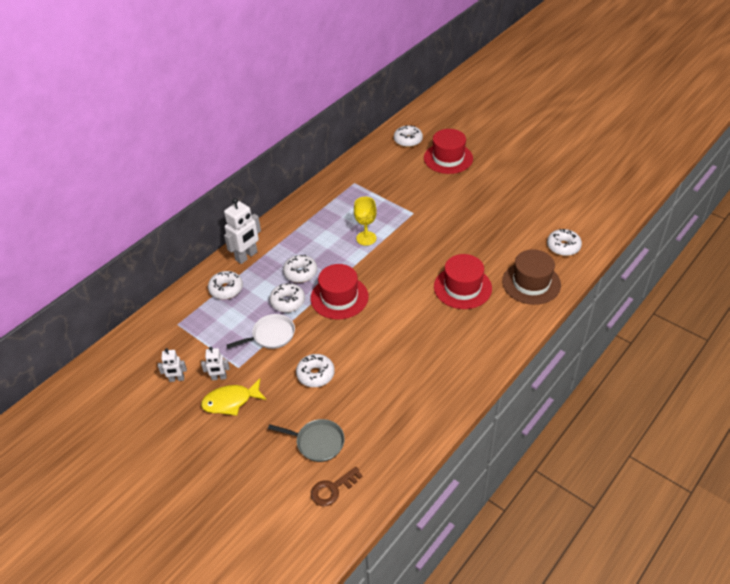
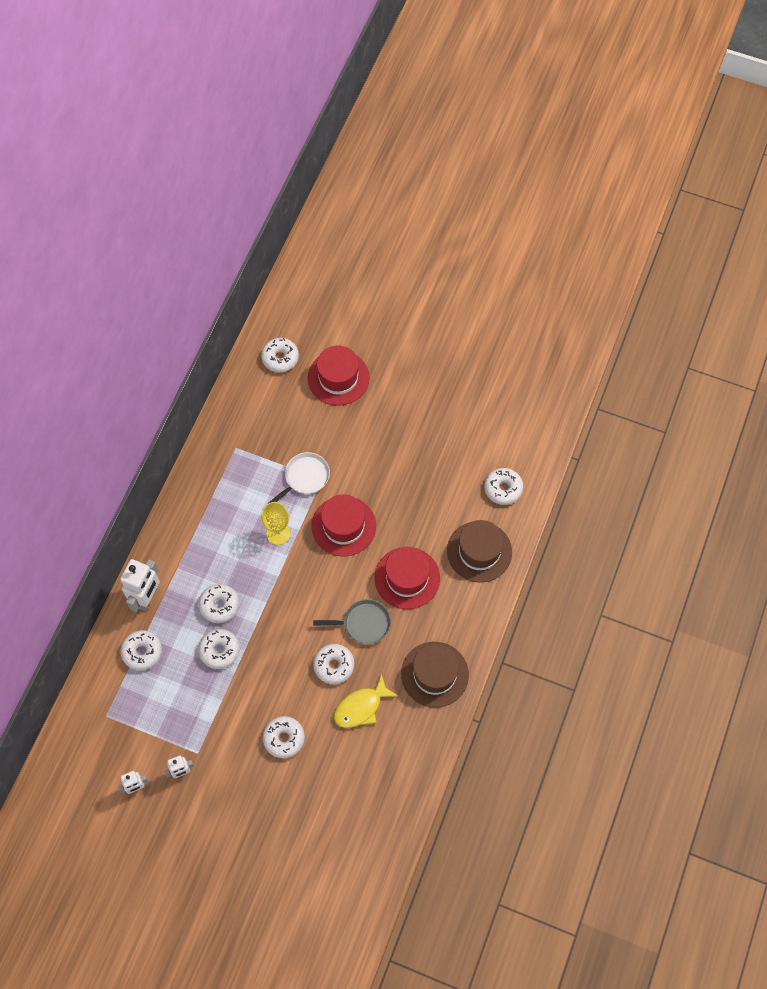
camera: 20 degrees left, 20 degrees up
yellow fish [201,379,267,416] -> yellow fish moved to [334,674,398,728]
white pan [227,314,295,349] -> white pan moved to [267,452,330,504]
grey pan [268,419,345,462] -> grey pan moved to [313,599,391,644]
red hat [310,264,369,320] -> red hat moved to [311,494,376,556]
brown key [311,467,363,506] -> none
none -> white donut [313,644,354,684]
none -> brown hat [401,642,469,708]

